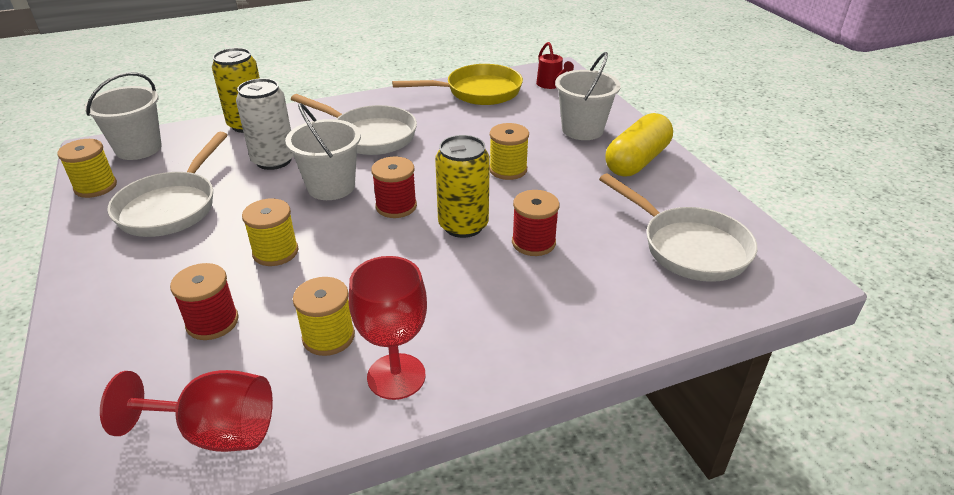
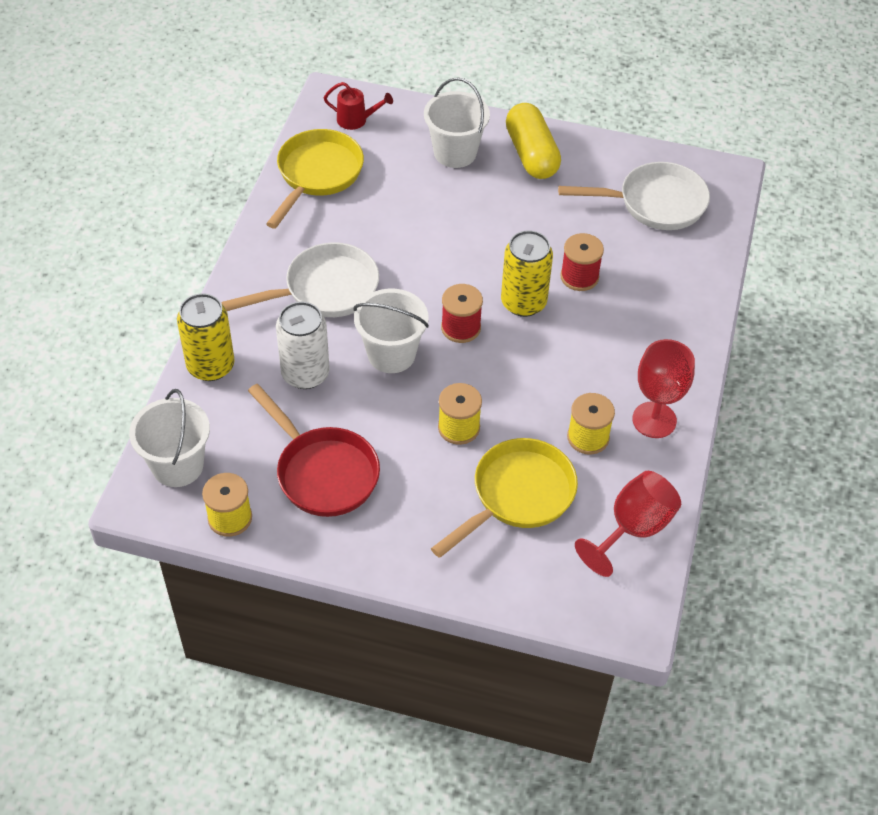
camera: 55 degrees left, 15 degrees up
white pan [108,132,227,237] -> red pan [248,384,380,517]
red spool [170,263,239,340] -> yellow pan [431,438,578,558]
yellow spool [489,123,529,180] -> none

